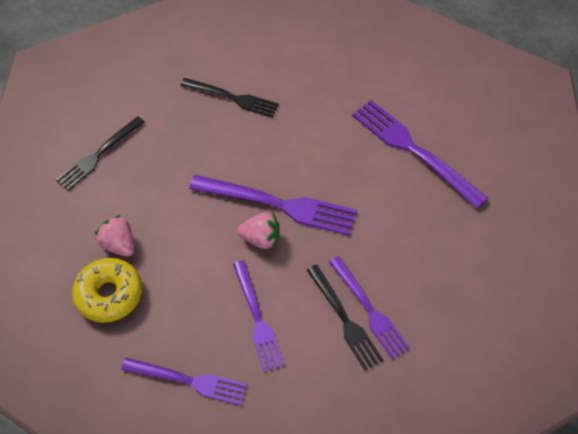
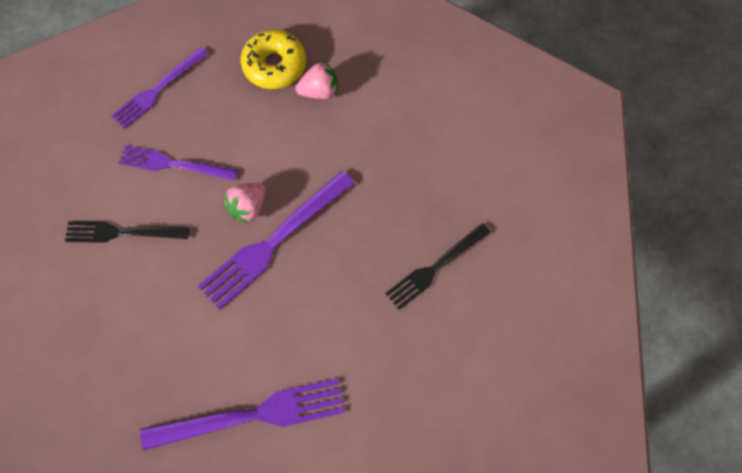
camera: 120 degrees right, 10 degrees up
black fork [55,116,145,191] -> none
purple fork [329,256,410,359] -> none

